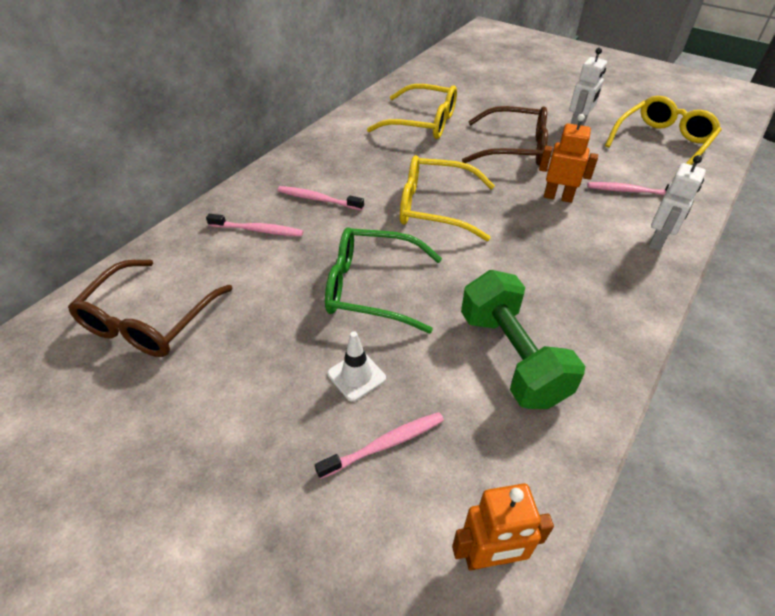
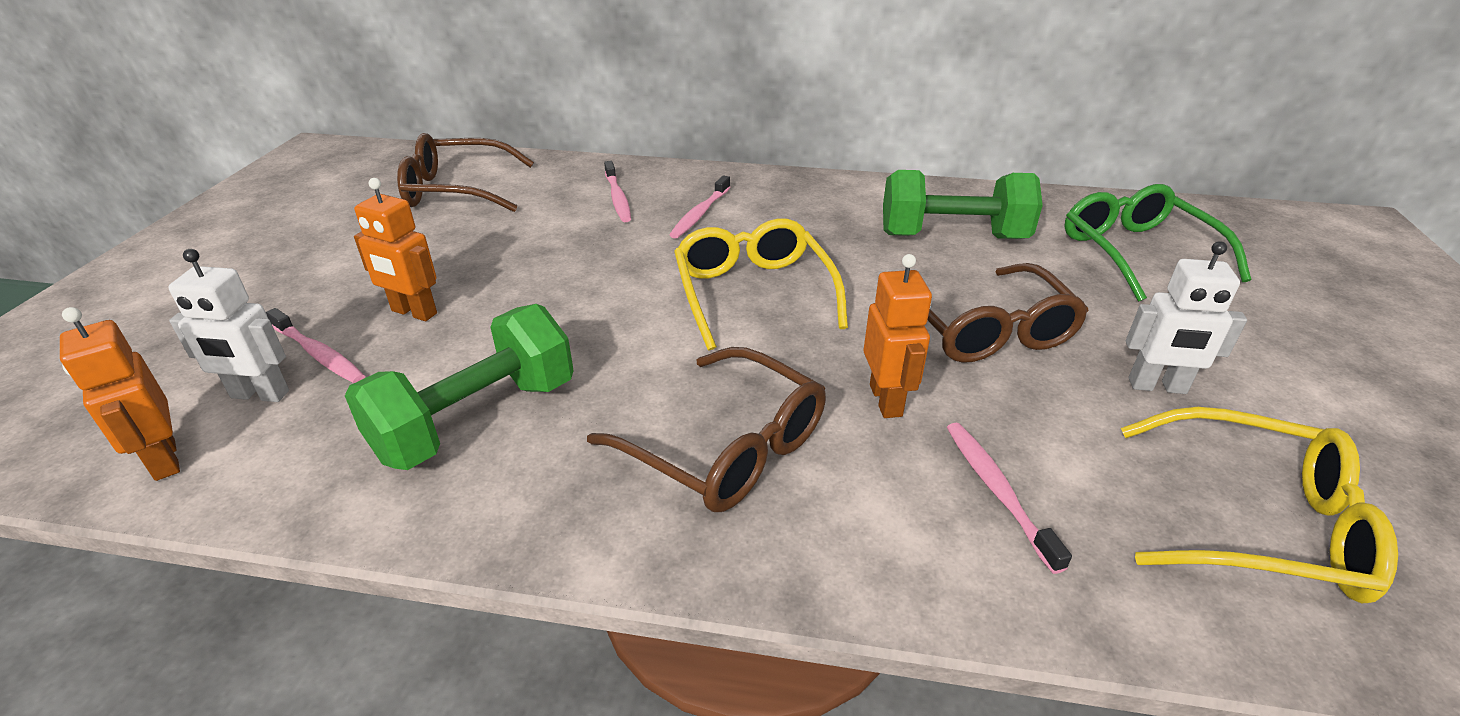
camera: 65 degrees right, 10 degrees down
pink toothbrush [277,186,364,210] -> pink toothbrush turned 150 degrees counterclockwise [669,176,730,239]
green glasses [325,227,442,333] -> green glasses moved to [1064,184,1251,302]
white traffic cone [327,331,386,402] -> orange robot [354,178,437,321]
yellow glasses [367,84,457,139] -> green dumbbell [883,170,1043,239]
white robot [649,155,706,251] -> white robot moved to [168,249,289,402]
none -> brown glasses [587,347,826,512]

